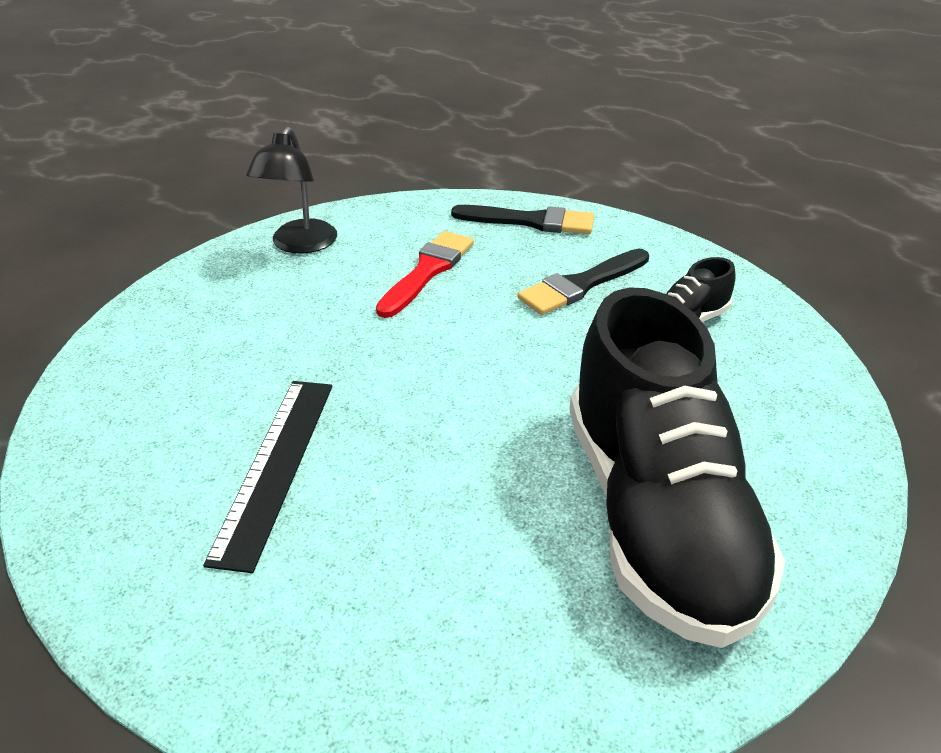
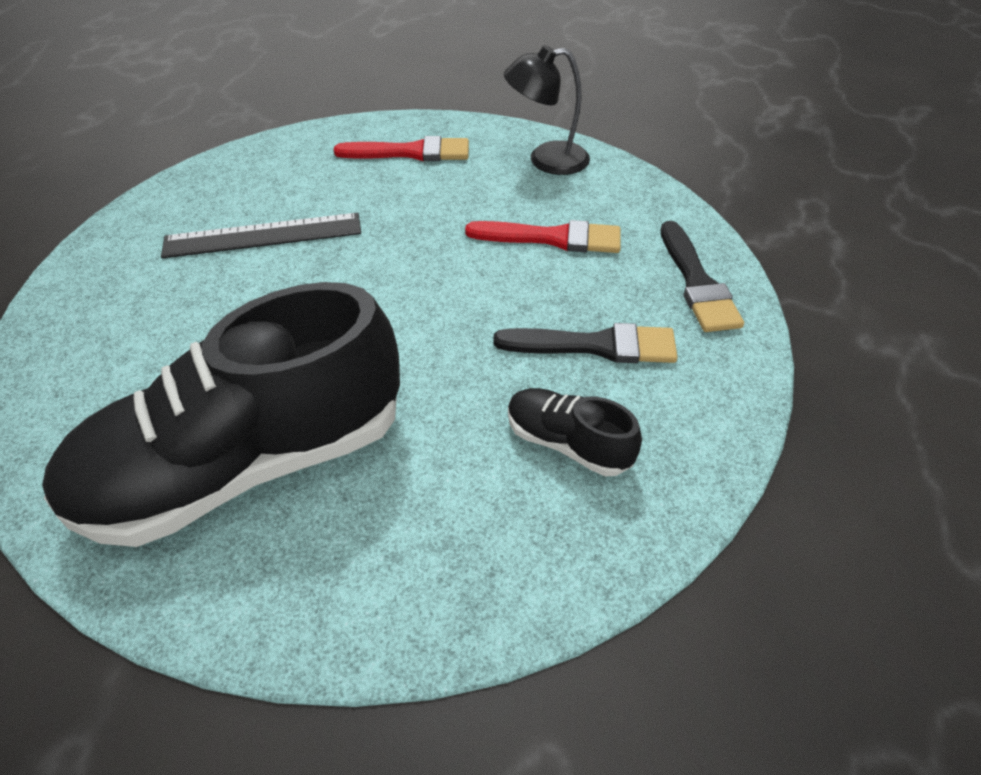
camera: 70 degrees right, 10 degrees up
black brush [518,249,649,315] -> black brush turned 150 degrees clockwise [493,323,678,363]
none -> red brush [333,136,469,161]

